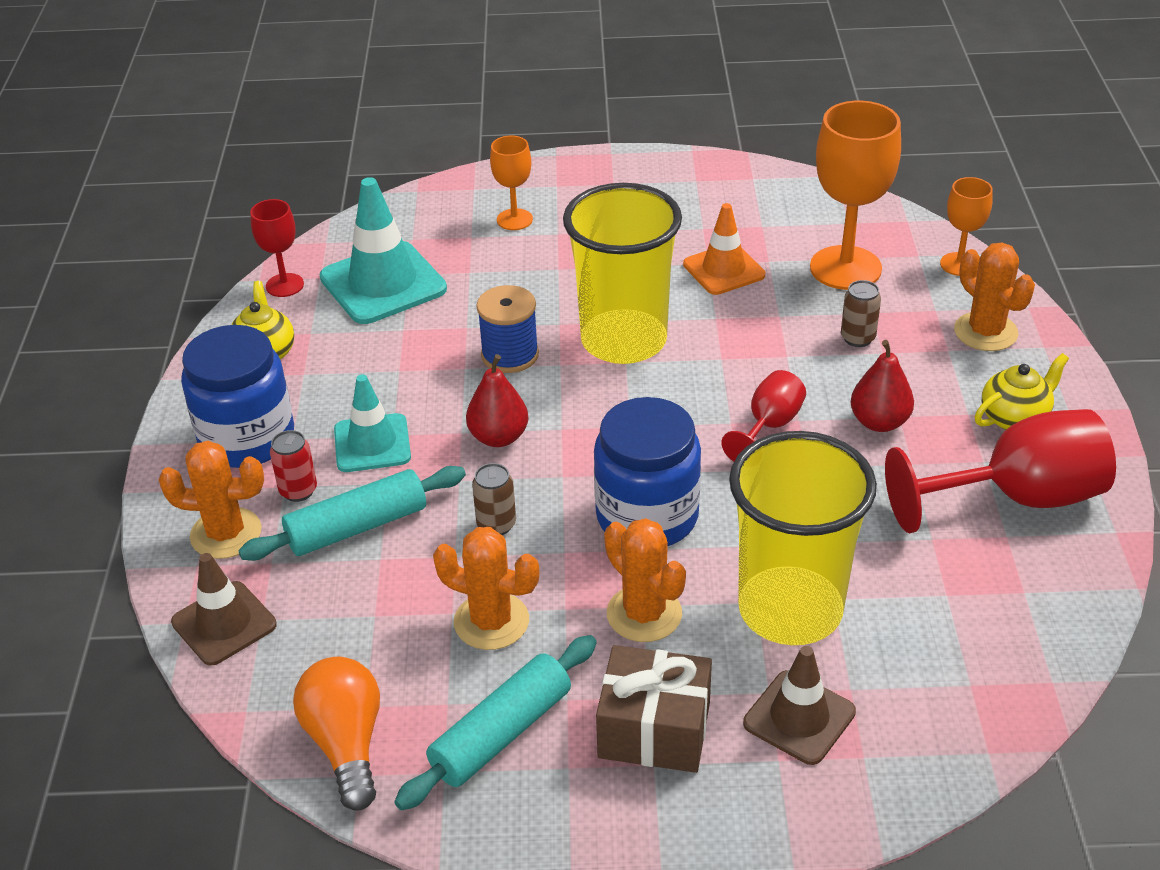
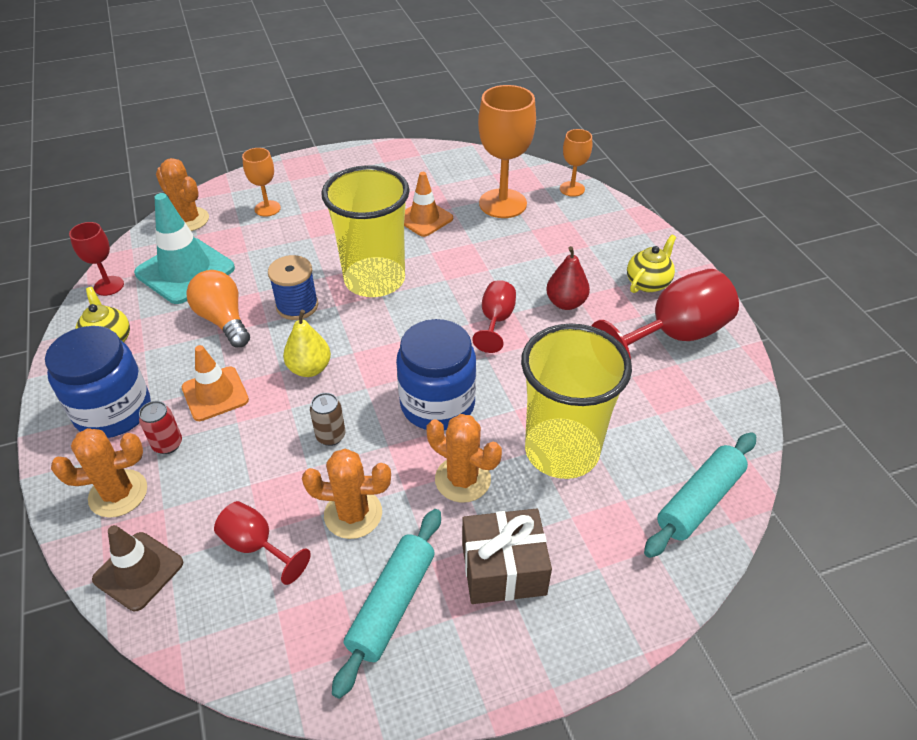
camera: 20 degrees left, 5 degrees up
turquoise rolling pin [238,466,466,561] -> turquoise rolling pin moved to [644,432,756,558]
orange light bulb [293,657,380,811] -> orange light bulb moved to [186,270,250,347]
turquoise traffic cone [334,374,411,472] -> orange traffic cone [182,345,249,421]
red pear [466,354,529,447] -> yellow pear [283,310,331,377]
brown traffic cone [743,646,856,765] -> none
brown can [841,280,881,347] -> none
orange cactus [954,242,1035,351] -> orange cactus moved to [156,158,209,231]
none -> red goblet [214,501,311,585]

